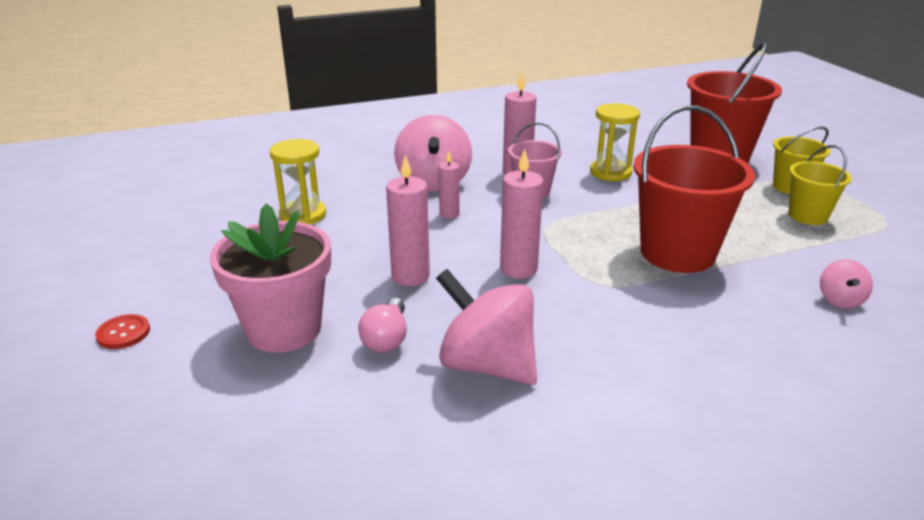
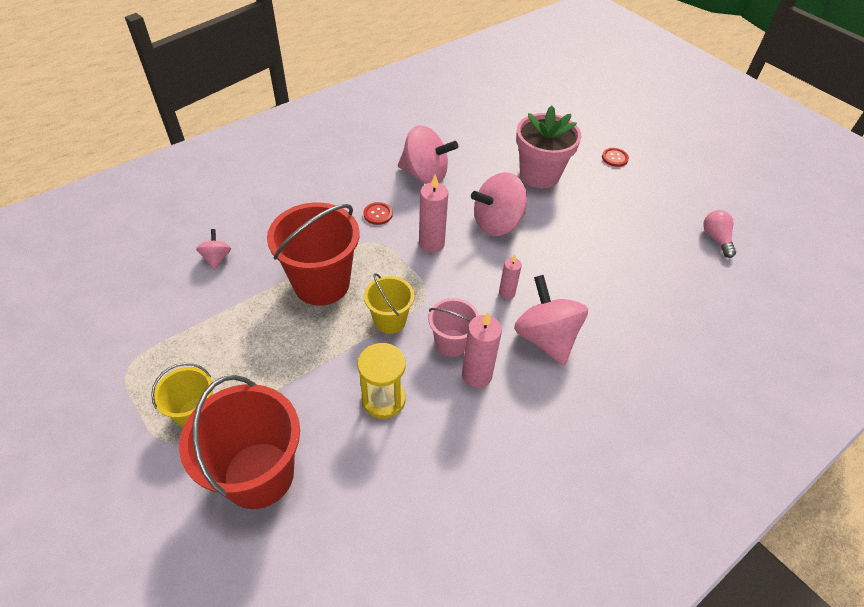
camera: 160 degrees right, 20 degrees up
yellow hourglass [270,139,326,225] -> none
pink light bulb [358,298,407,353] -> pink light bulb moved to [703,210,736,258]
pink candle [386,155,430,286] -> pink spinning top [471,172,527,236]
yellow bucket [788,145,852,225] -> yellow bucket moved to [364,273,414,334]
none -> red button [363,202,393,225]

